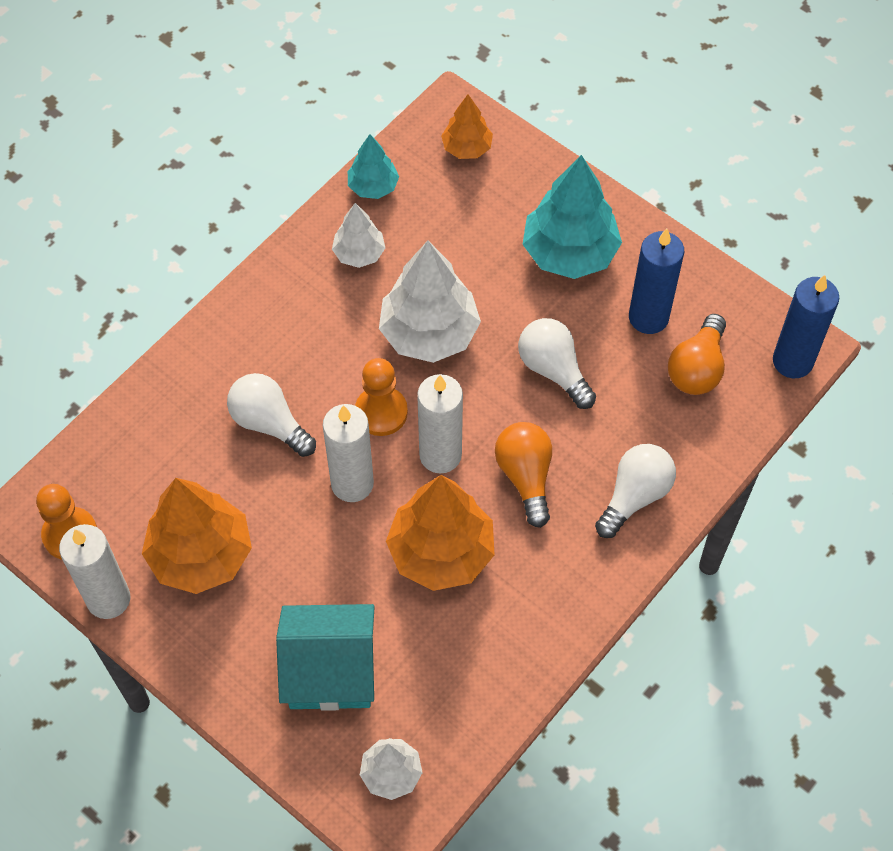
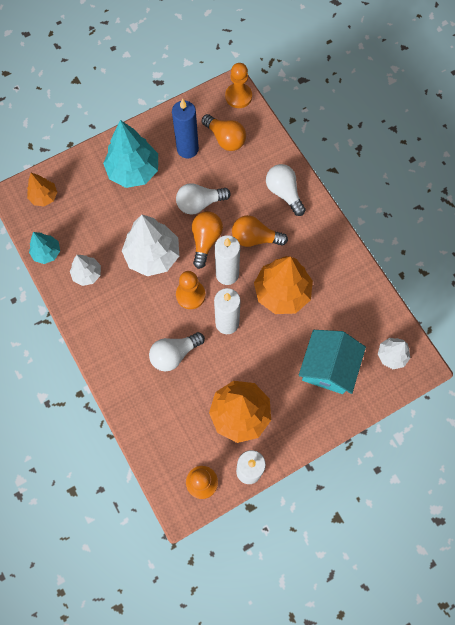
camera: 70 degrees left, 10 degrees up
blue candle [773,275,839,378] -> orange pawn [225,63,252,108]
none -> orange light bulb [192,211,223,269]

